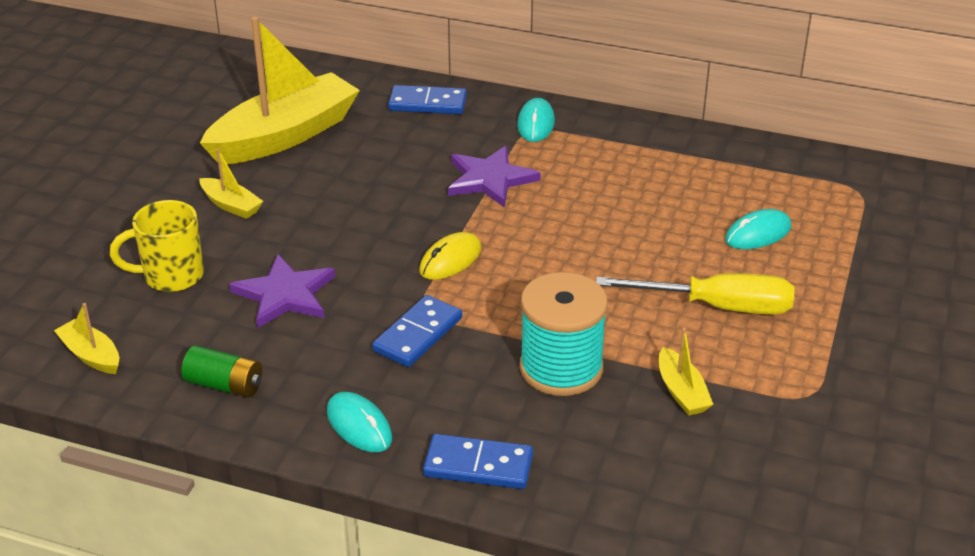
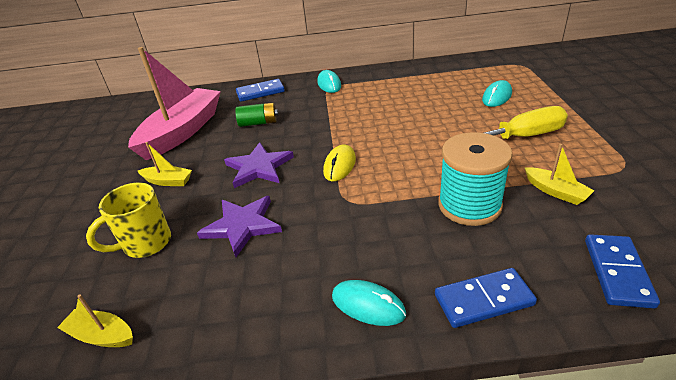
camera: 20 degrees left, 0 degrees up
green battery [182,345,262,398] -> green battery moved to [235,103,278,127]
yellow boat [200,17,360,164] -> pink boat [128,47,221,160]
blue domino [372,295,462,367] -> blue domino moved to [585,234,660,308]
purple star [448,146,541,208] -> purple star moved to [224,142,294,188]

